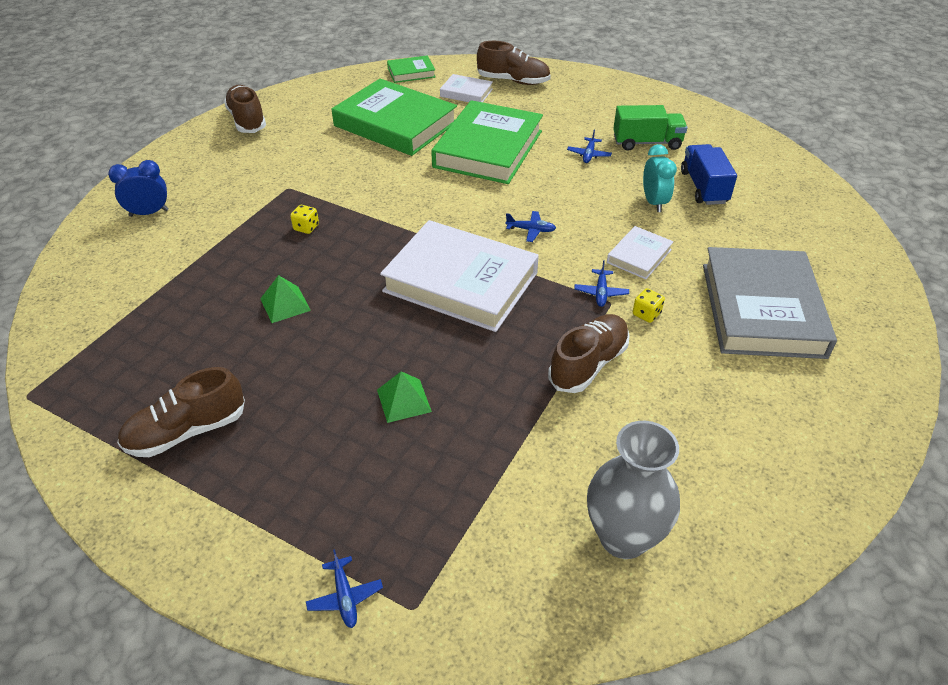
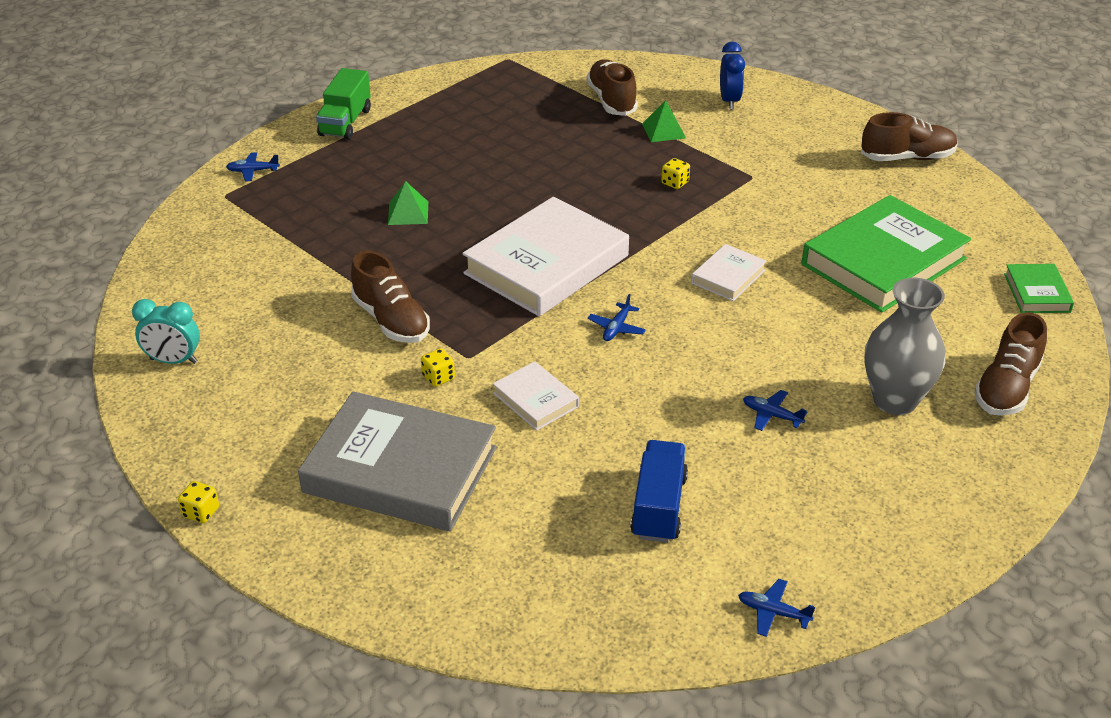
camera: 105 degrees right, 5 degrees down
brown shoe [117,367,245,457] -> brown shoe moved to [587,59,638,116]
green pyramid [260,275,311,323] -> green pyramid moved to [642,100,686,142]
green book [431,100,543,184] -> none
white book [440,74,493,102] -> white book moved to [691,244,767,301]
blue plane [574,260,629,307] -> blue plane moved to [738,579,815,637]
grey vase [587,421,680,559] -> grey vase moved to [864,278,945,415]
green truck [613,105,687,151] -> green truck moved to [316,68,371,140]
turquoise clock [643,144,677,212] -> turquoise clock moved to [132,299,200,364]
blue truck [681,144,737,205] -> blue truck turned 90 degrees counterclockwise [630,440,688,543]
none -> yellow dice [178,481,219,523]

